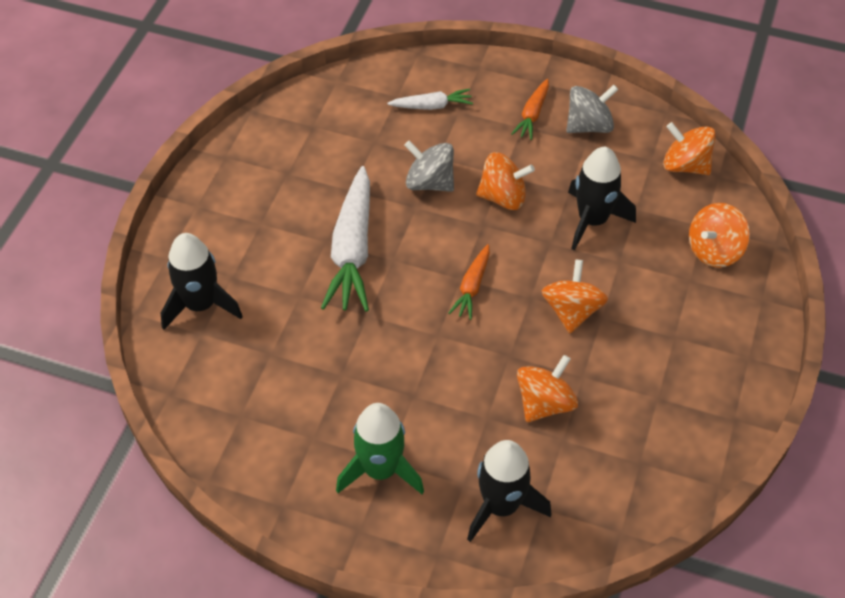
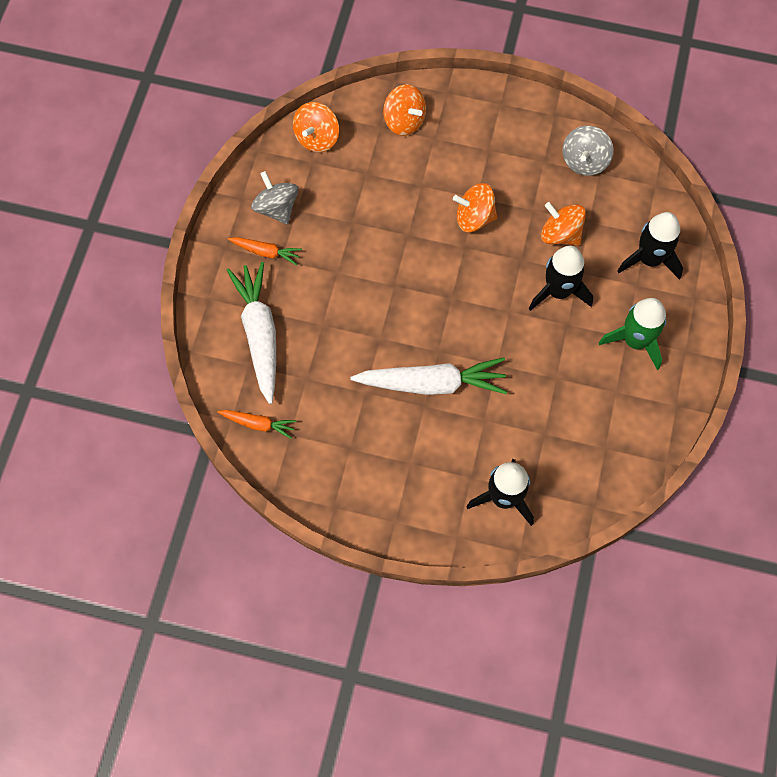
camera: 95 degrees left, 15 degrees up
white carrot [387,89,473,110] -> white carrot [227,262,276,404], size x1.96
grey spinning top [404,140,454,192] -> grey spinning top moved to [563,126,613,176]
orange carrot [449,244,490,320] -> orange carrot moved to [217,410,296,439]
orange spinning top [476,152,535,210] -> none
black rocket [568,147,636,251] -> black rocket moved to [529,246,593,311]

